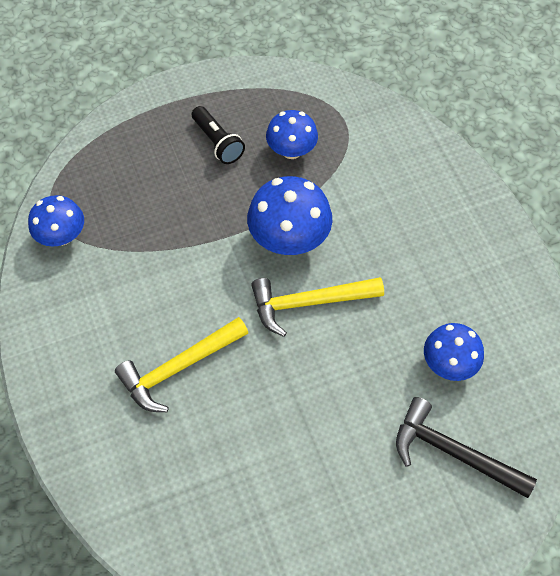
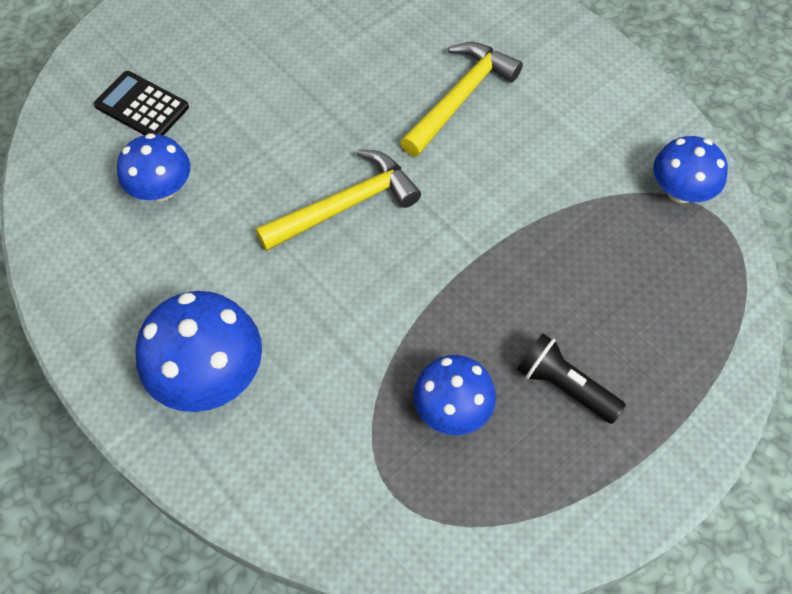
camera: 160 degrees right, 0 degrees up
blue mushroom [247,176,333,255] -> blue mushroom moved to [136,291,262,412]
black hammer [396,397,537,498] -> black calculator [94,71,189,135]

